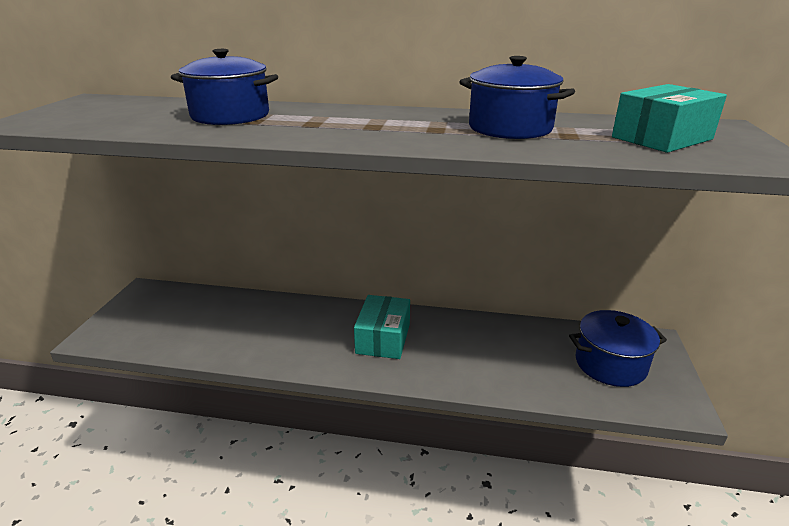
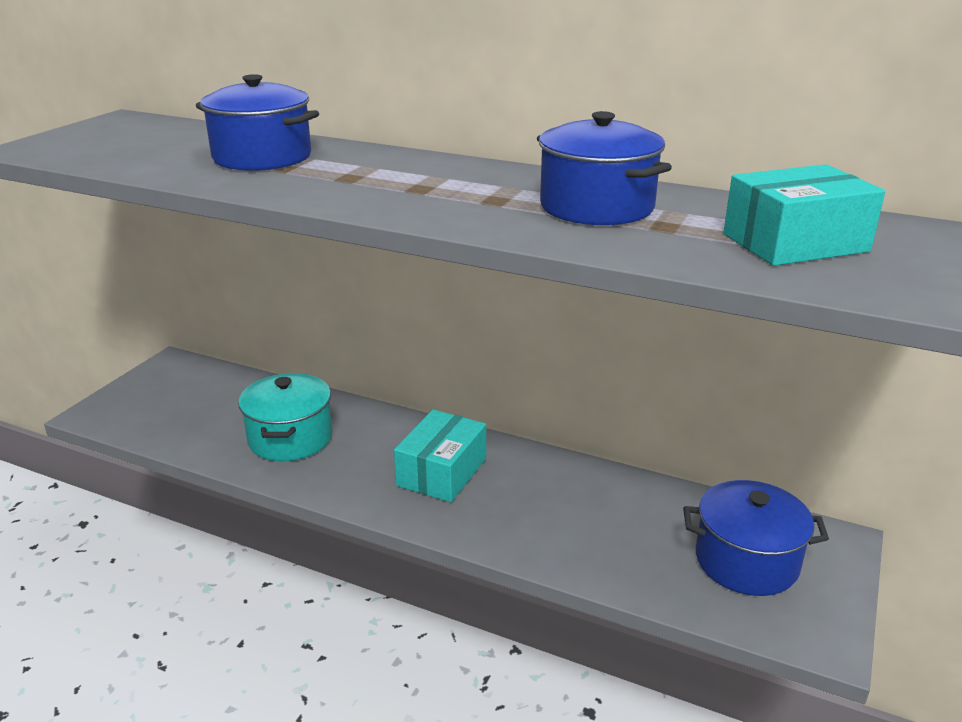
camera: 15 degrees right, 0 degrees up
none -> turquoise pot [238,373,332,461]

